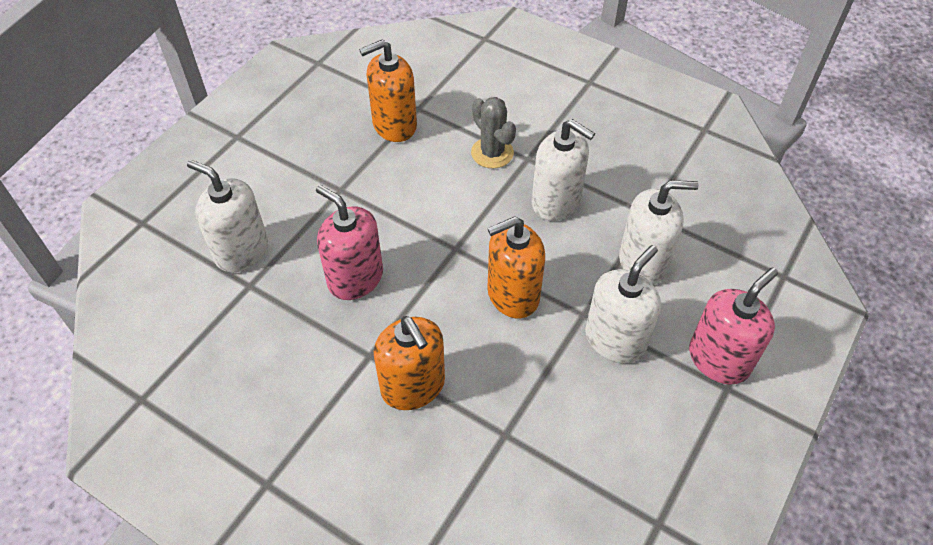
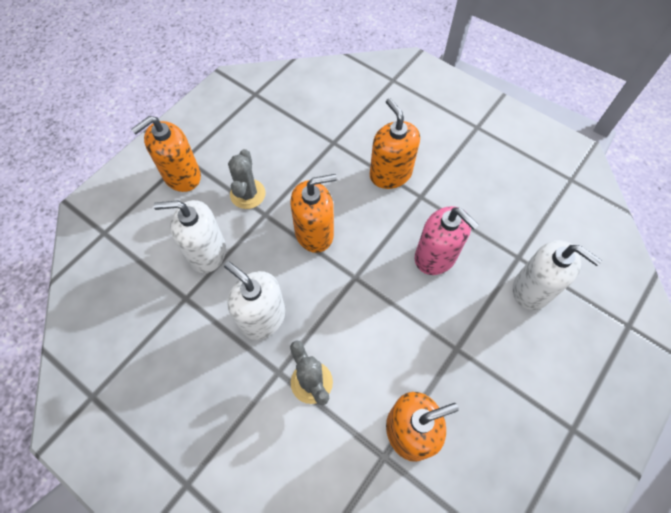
camera: 175 degrees left, 10 degrees up
white soap dispenser [585,245,661,363] -> grey cactus [228,149,265,209]
pink soap dispenser [689,268,778,385] -> orange soap dispenser [131,116,201,192]

